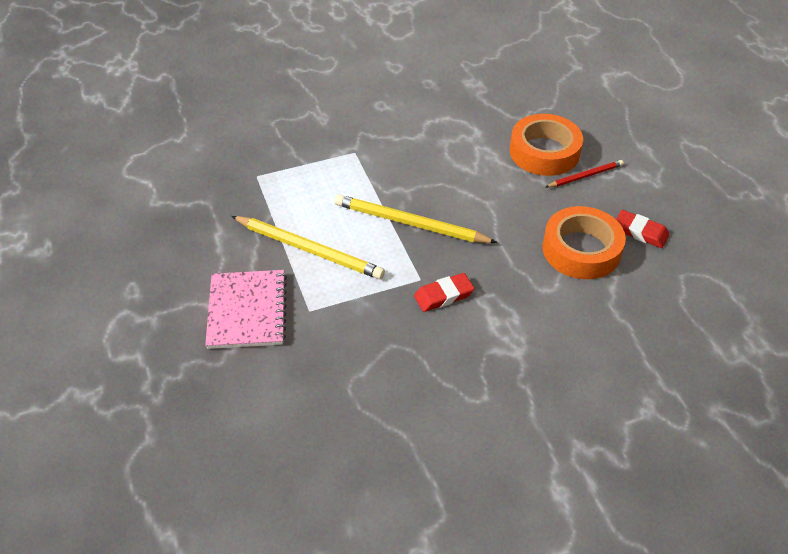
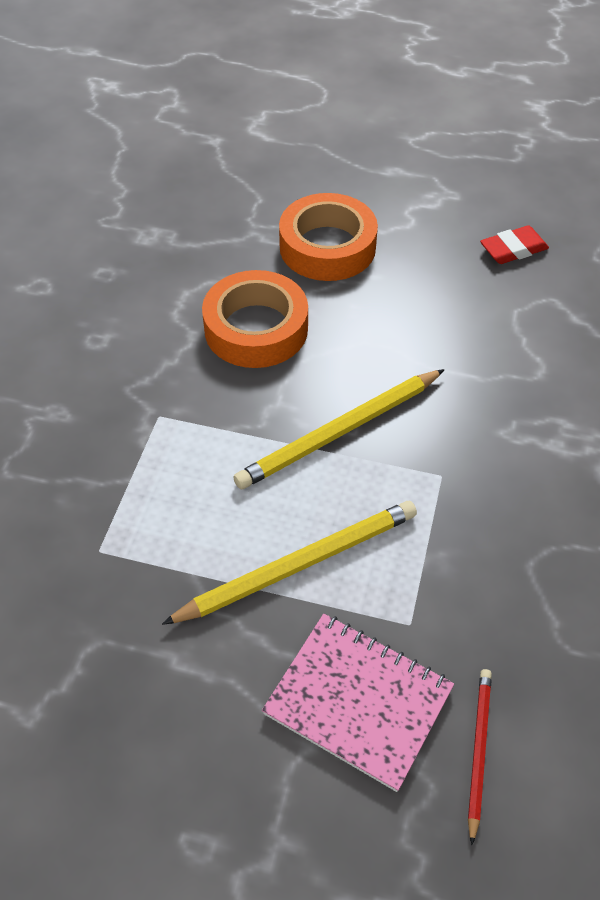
camera: 55 degrees left, 5 degrees up
red eraser [414,273,474,312] -> none
orange tape [542,206,626,279] -> orange tape moved to [202,270,308,368]
red pencil [546,160,624,187] -> red pencil moved to [468,669,492,845]

